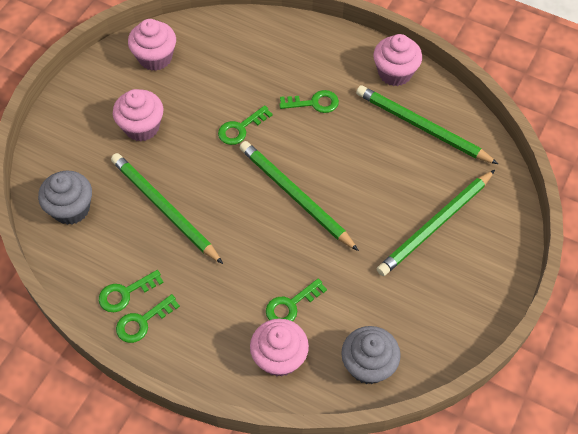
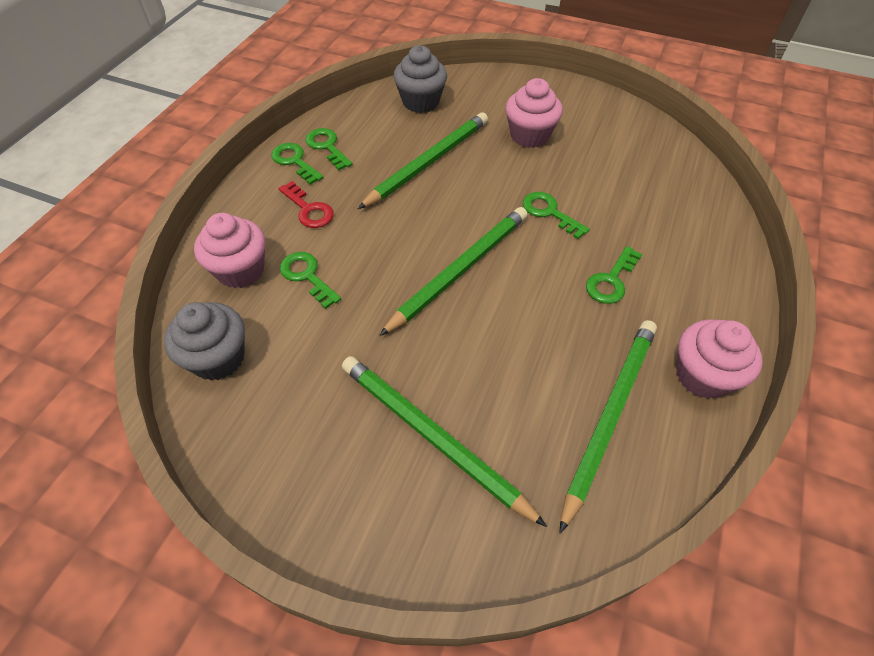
camera: 85 degrees right, 5 degrees down
pink cupcake [128,19,176,71] -> none
green key [279,90,339,113] -> green key turned 45 degrees clockwise [586,246,642,304]
none -> red key [278,181,334,228]

